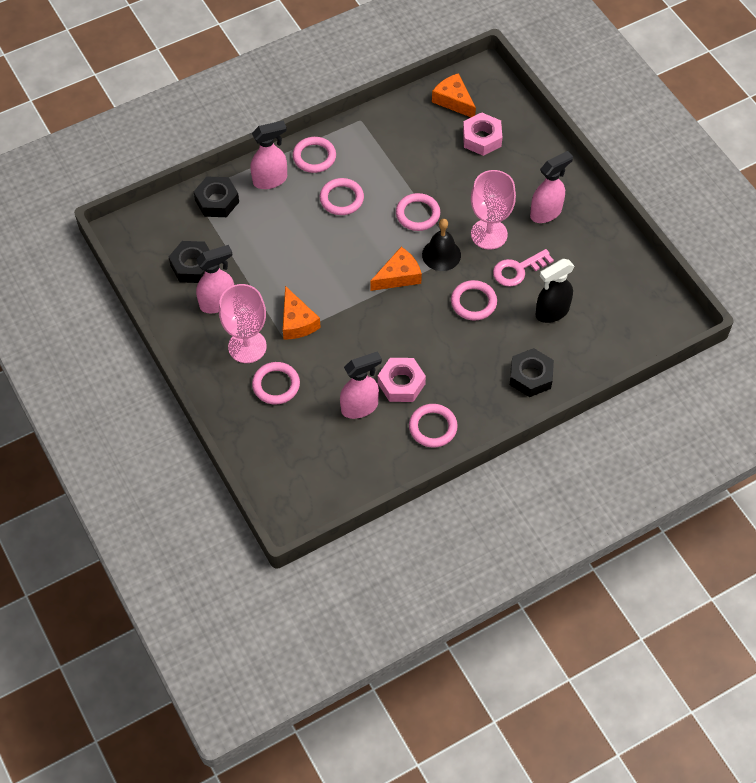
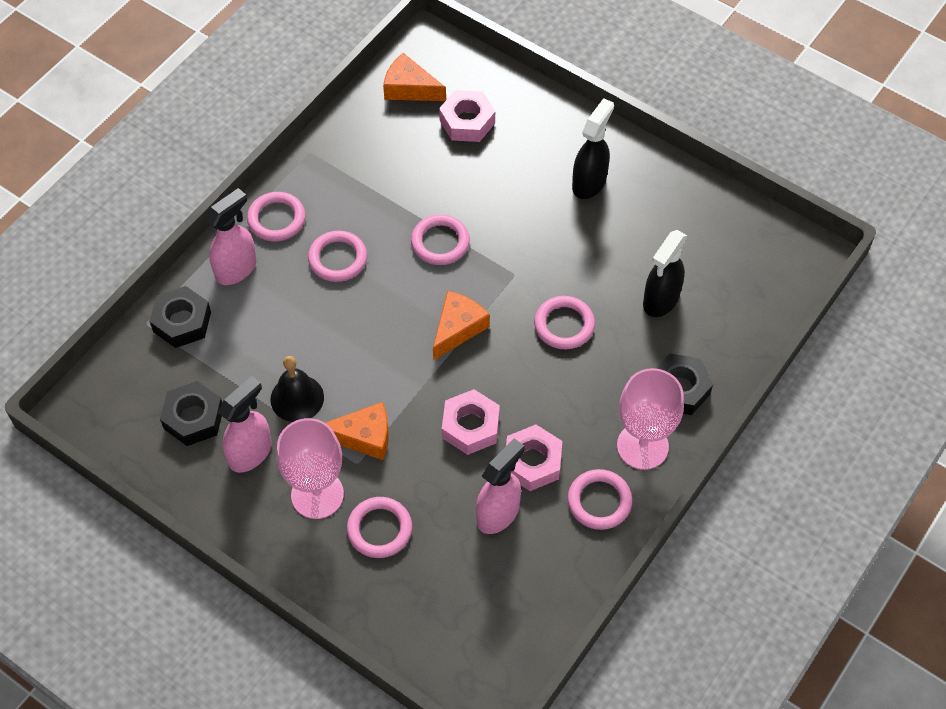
camera: 25 degrees left, 0 degrees up
orange cheese [283,286,321,340] -> orange cheese turned 45 degrees counterclockwise [326,402,389,460]
black bell [422,219,461,271] -> black bell moved to [270,356,324,422]
pink goblet [471,170,516,250] -> pink goblet moved to [617,368,684,470]
pink key [493,249,554,287] -> none
pink spray bottle [530,151,573,223] -> black spray bottle [572,98,614,199]
none -> pink nut [442,389,500,455]

